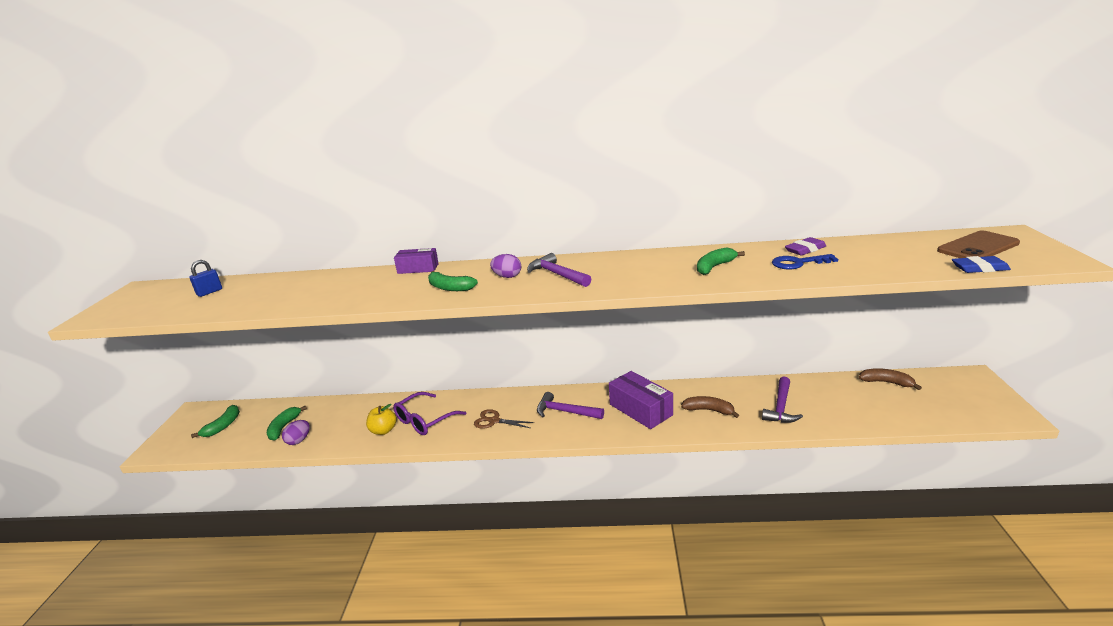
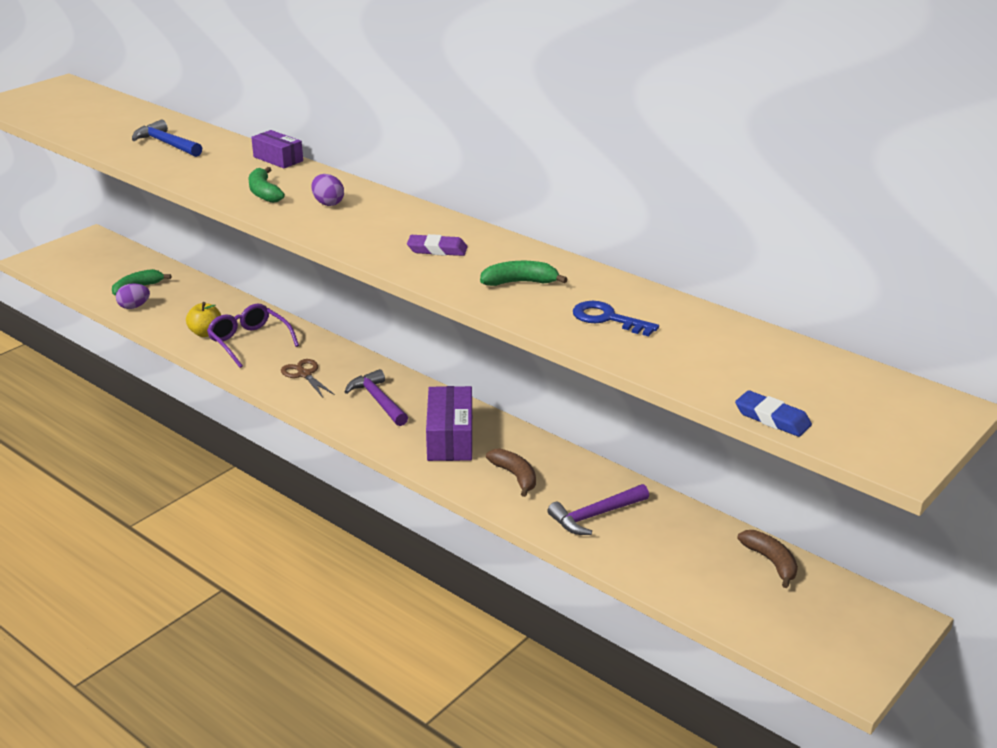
camera: 35 degrees right, 5 degrees up
blue padlock [189,260,222,297] -> none
green banana [191,405,240,438] -> none
purple glasses [393,392,466,435] -> purple glasses turned 60 degrees clockwise [207,304,299,368]
purple hammer [527,253,591,287] -> none
purple eraser [785,237,826,256] -> purple eraser moved to [407,234,467,256]
brown phone [937,231,1020,258] -> none
none -> blue hammer [132,120,202,157]

